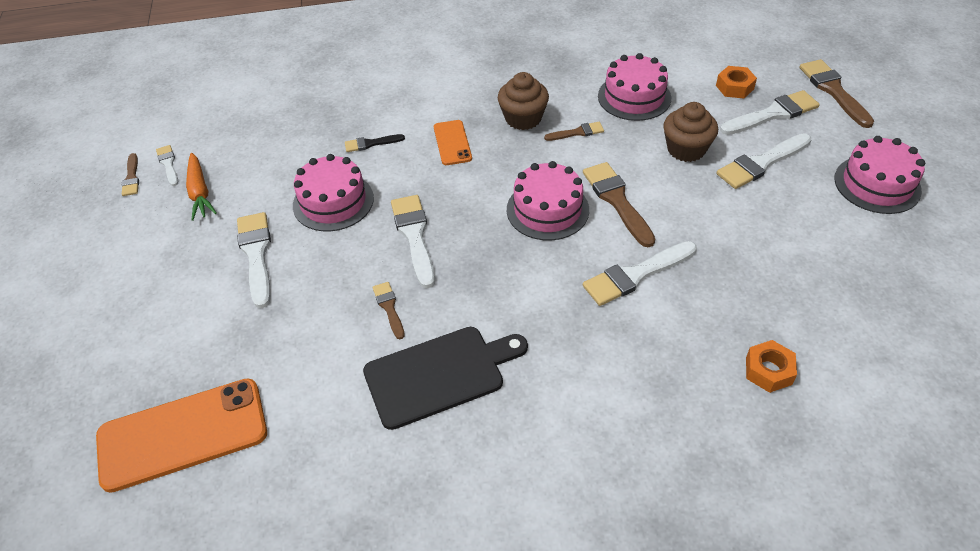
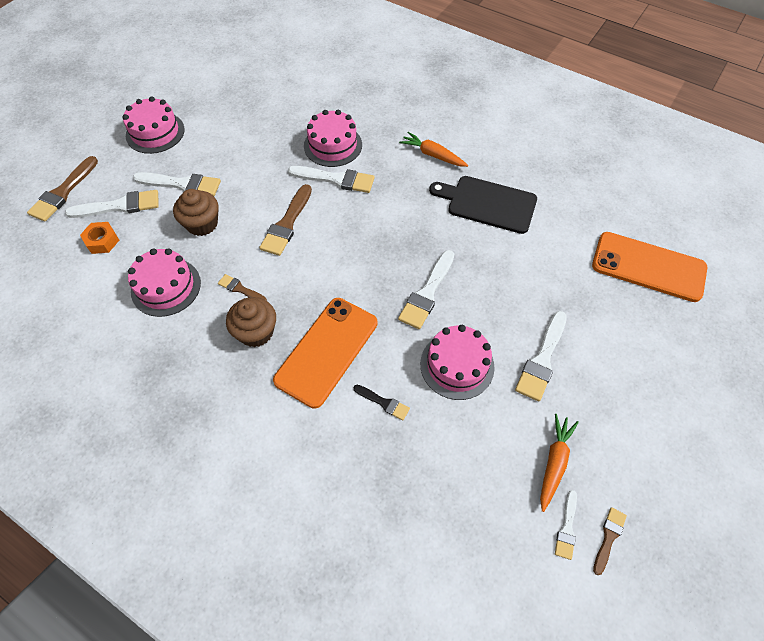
camera: 140 degrees left, 10 degrees up
brown brush [373,282,405,339] -> none
orange phone [434,120,472,165] -> orange phone [273,298,377,409], size x1.93
pink cake [507,161,589,240] -> pink cake moved to [304,110,362,167]
white brush [720,90,820,135] -> white brush turned 150 degrees clockwise [65,190,159,218]
orange nut [746,340,797,393] -> none
none -> orange carrot [399,132,468,167]

